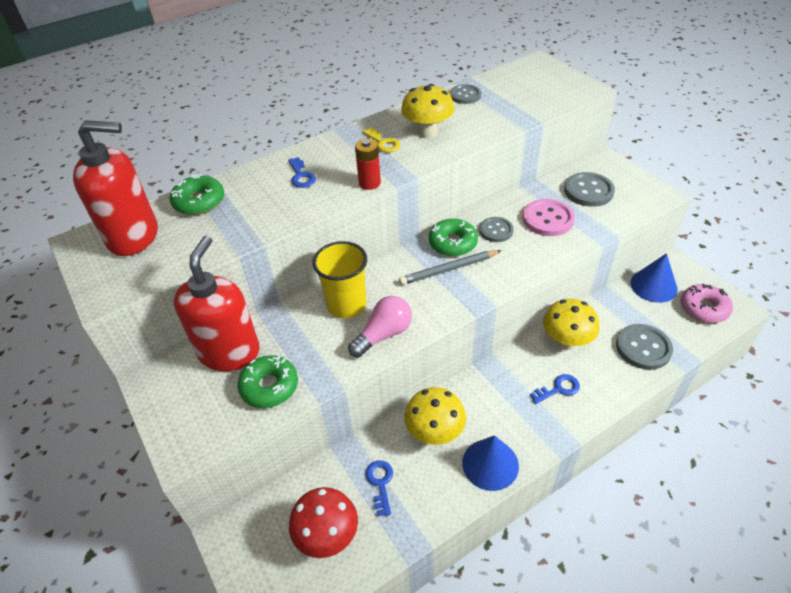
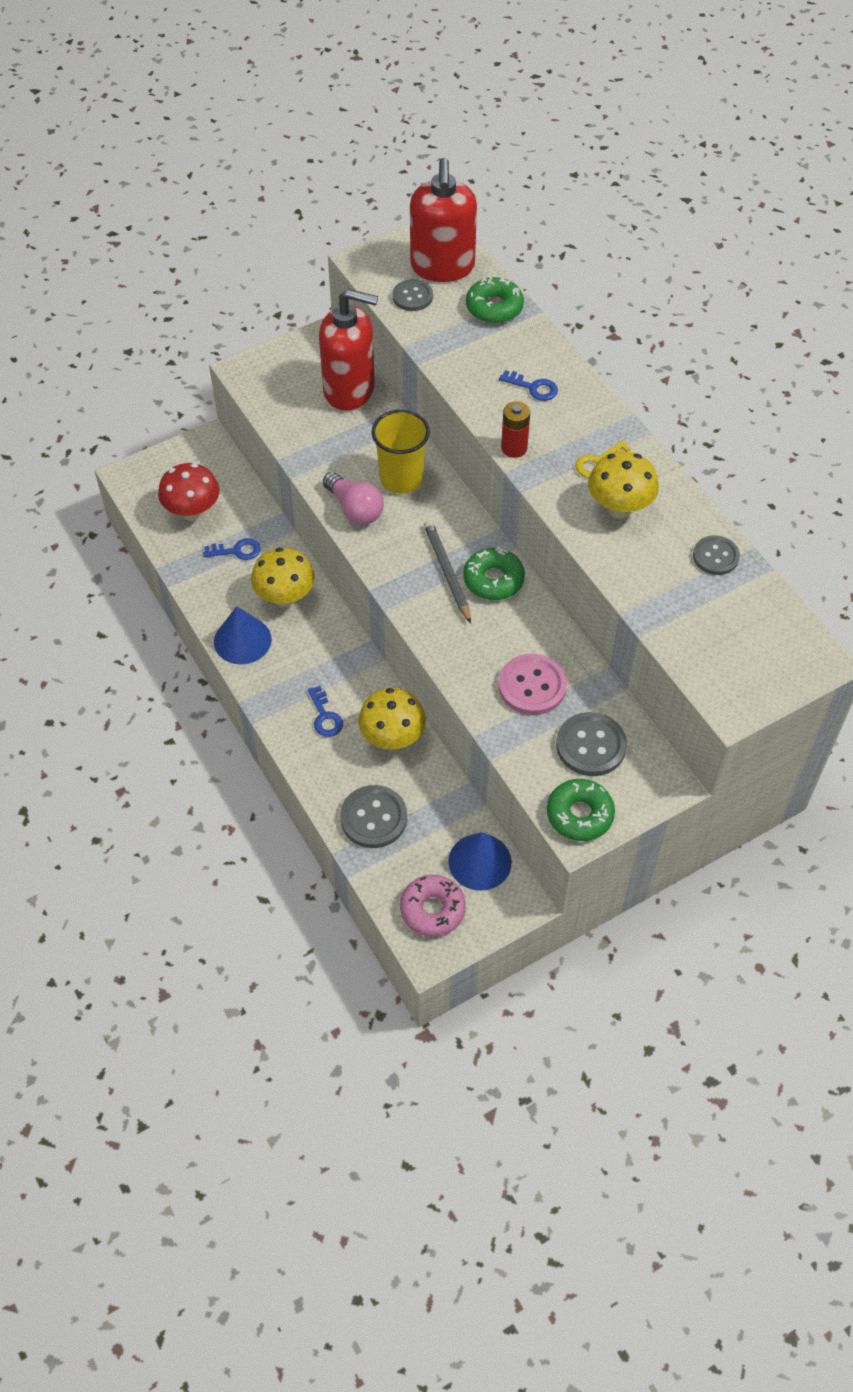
camera: 90 degrees right, 10 degrees up
green donut [237,355,298,408] -> green donut moved to [547,779,615,841]
blue key [288,157,316,188] -> blue key turned 135 degrees counterclockwise [499,370,558,401]
grey button [479,217,514,242] -> grey button moved to [393,279,433,311]

